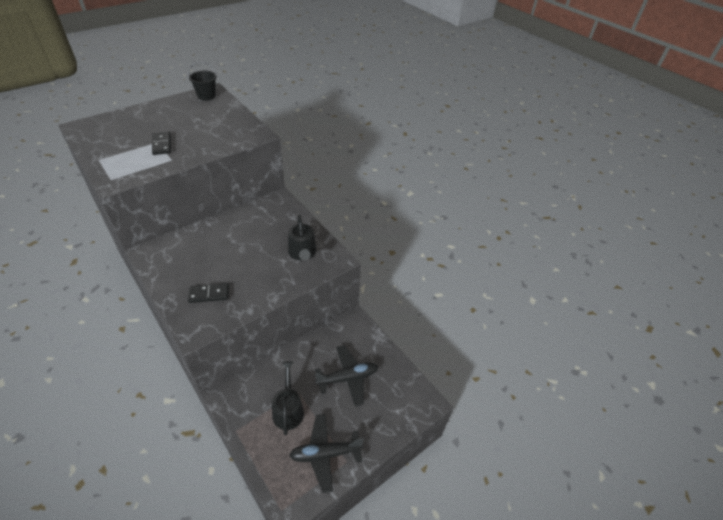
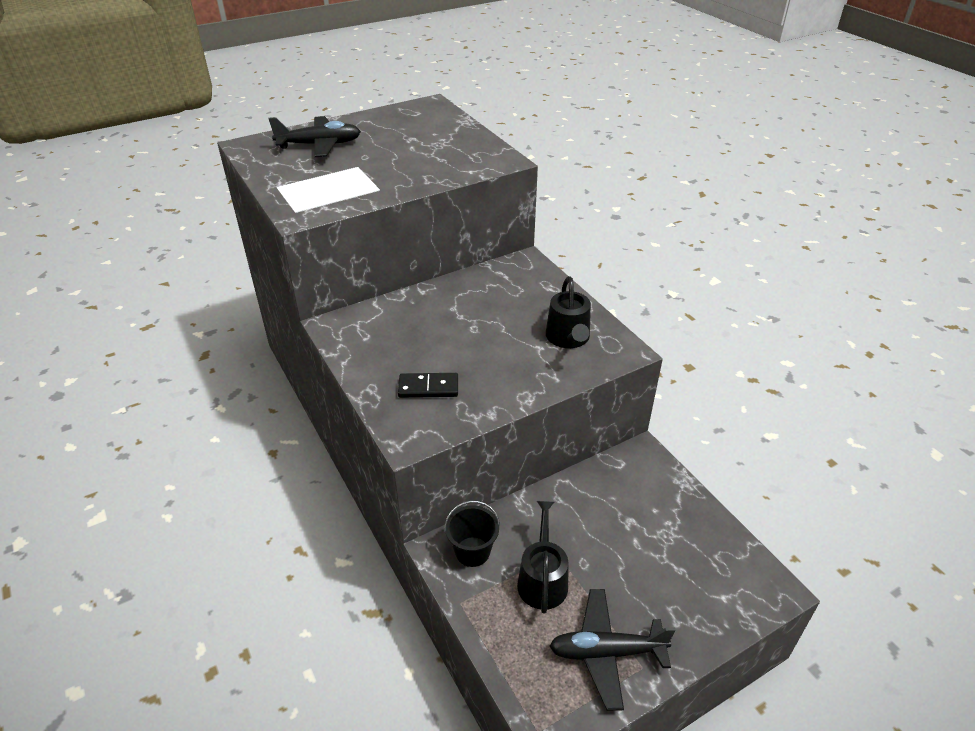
camera: 10 degrees right, 5 degrees down
black domino [152,132,171,155] -> none
black bucket [188,61,217,101] -> black bucket moved to [444,501,500,567]
black plane [315,345,378,407] -> black plane moved to [269,116,361,157]

